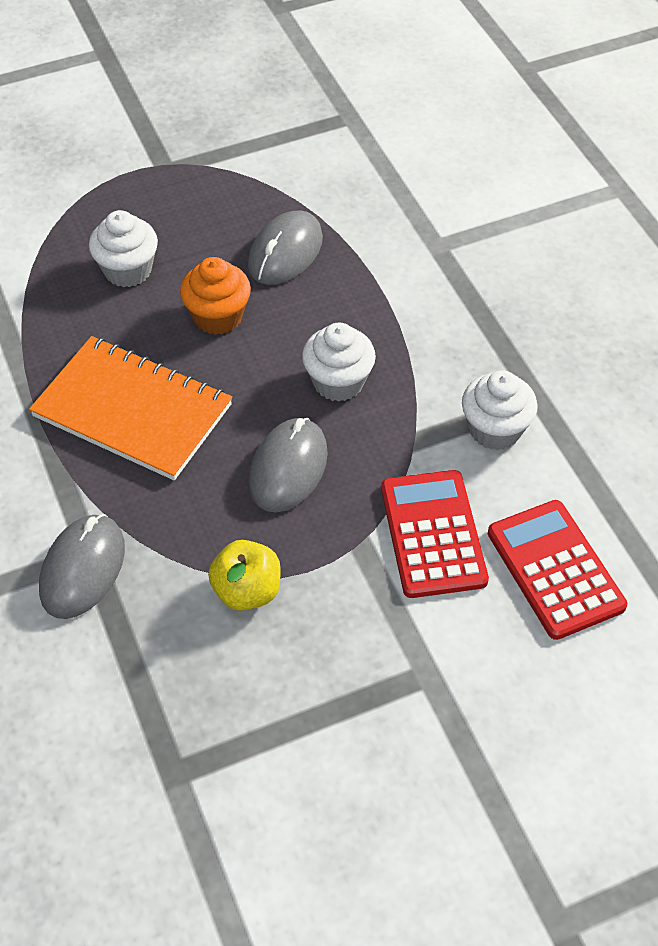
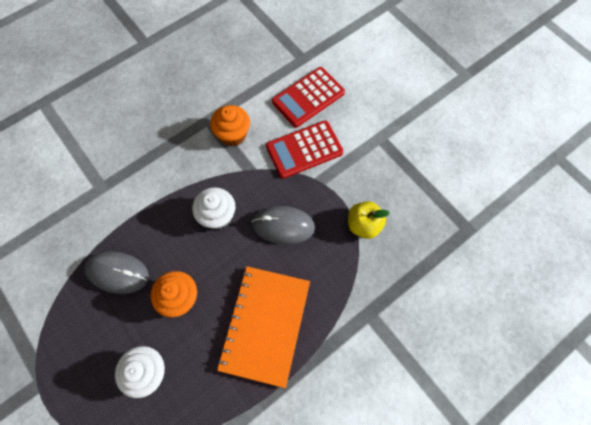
camera: 105 degrees left, 15 degrees up
grey mouse [39,514,125,619] -> none
white cupcake [462,370,538,450] -> orange cupcake [210,105,250,146]

